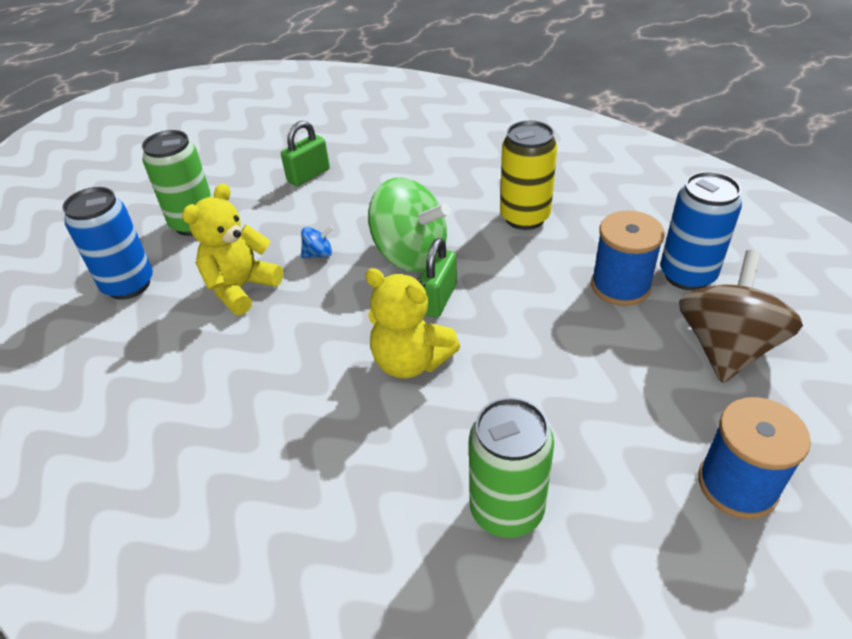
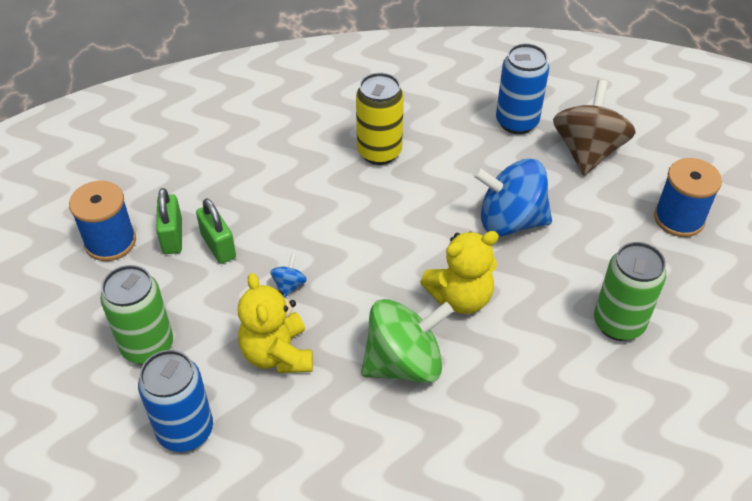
camera: 55 degrees left, 5 degrees up
green spinning top [368,178,451,272] -> green spinning top moved to [361,299,453,383]
green padlock [419,238,457,318] -> green padlock moved to [196,198,236,264]
blue spool [591,211,665,306] -> blue spool moved to [69,181,136,261]
brown spinning top [679,250,803,383] -> brown spinning top turned 45 degrees clockwise [553,80,636,175]
none -> blue spinning top [473,159,552,236]

